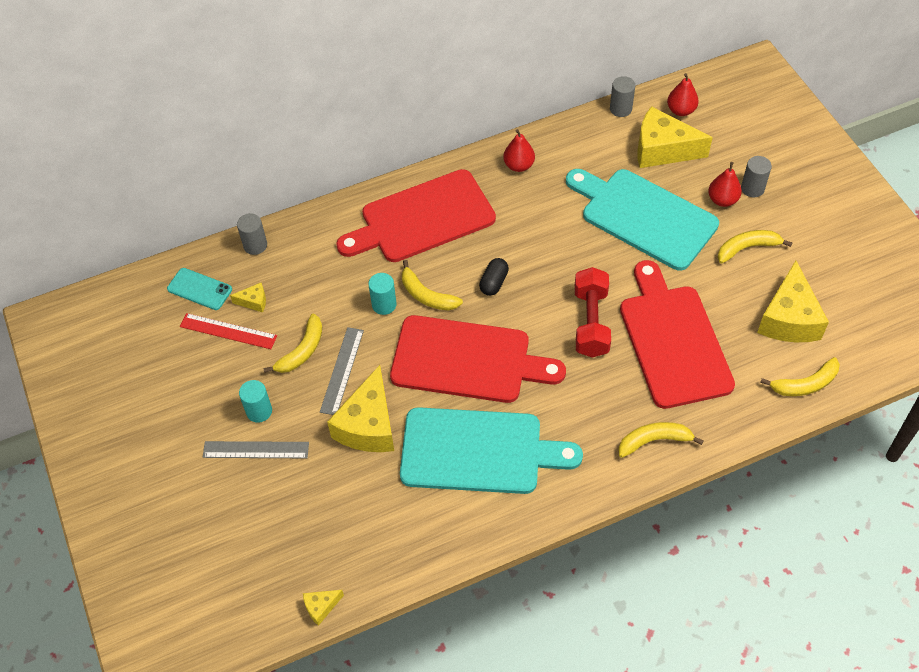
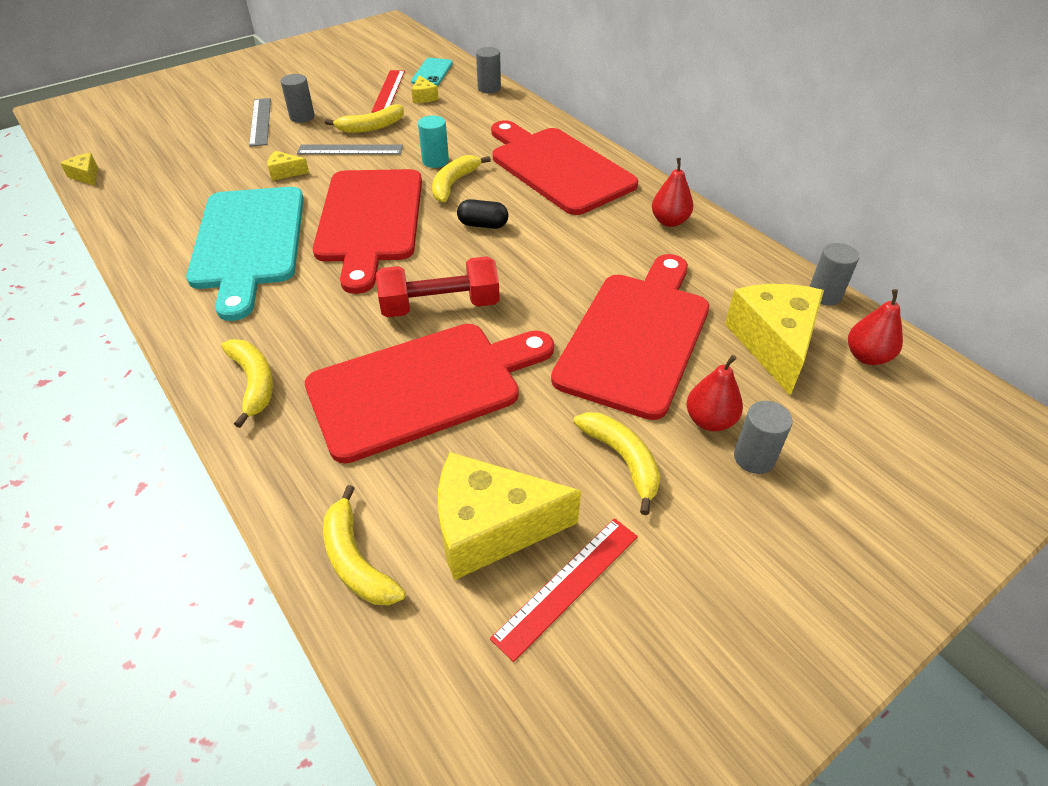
camera: 75 degrees right, 10 degrees down
turquoise cylinder [239,380,272,423] -> grey cylinder [280,74,315,123]
yellow banana [263,314,322,373] -> yellow banana turned 45 degrees counterclockwise [325,104,404,133]
yellow cheese [327,365,394,452] -> yellow cheese [267,151,309,181], size x0.44
turquoise cutting board [566,169,719,271] -> red cutting board [551,254,709,420]
none -> red ruler [490,518,638,662]

